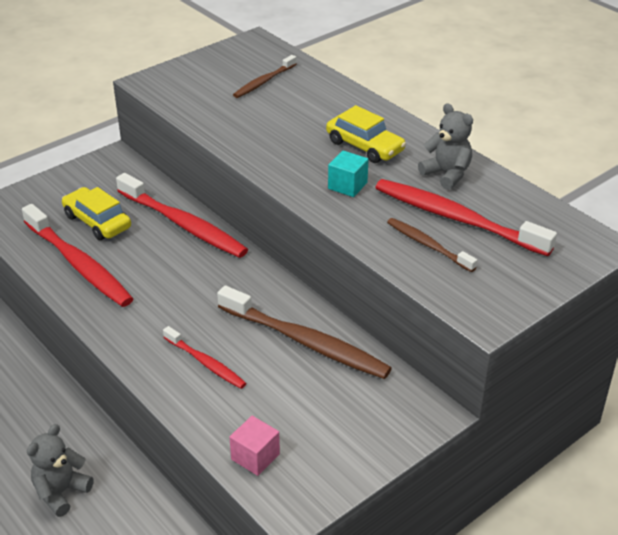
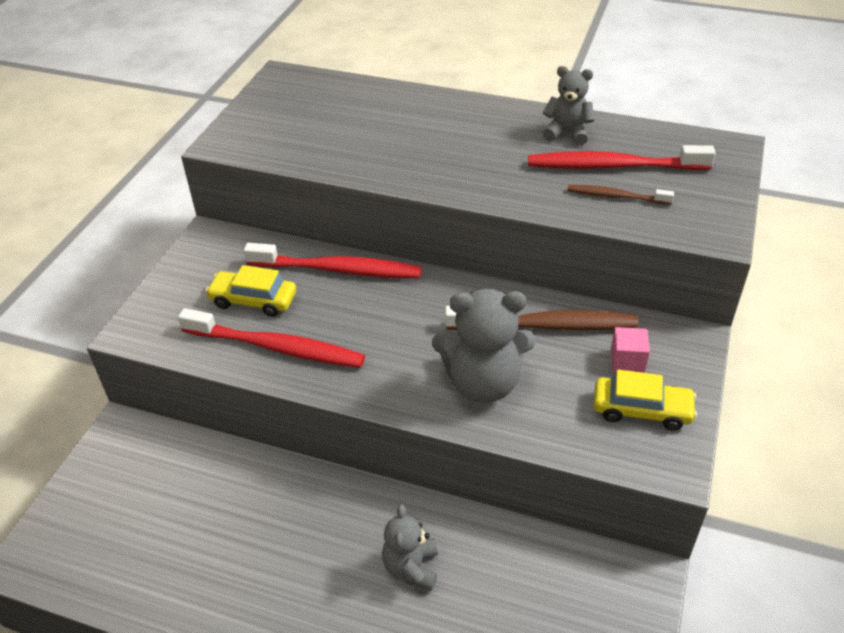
camera: 30 degrees left, 5 degrees up
red toothbrush [163,326,247,389] -> grey teddy bear [432,289,536,403]
pink cube [229,416,280,476] -> pink cube moved to [611,327,650,373]
brown toothbrush [233,55,296,98] -> none
yellow car [326,105,406,163] -> yellow car moved to [594,370,697,430]
turquoise cube [328,150,369,197] -> none

